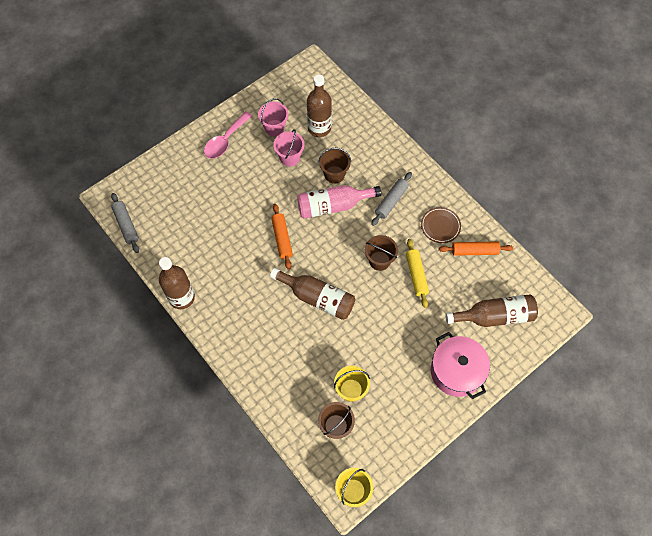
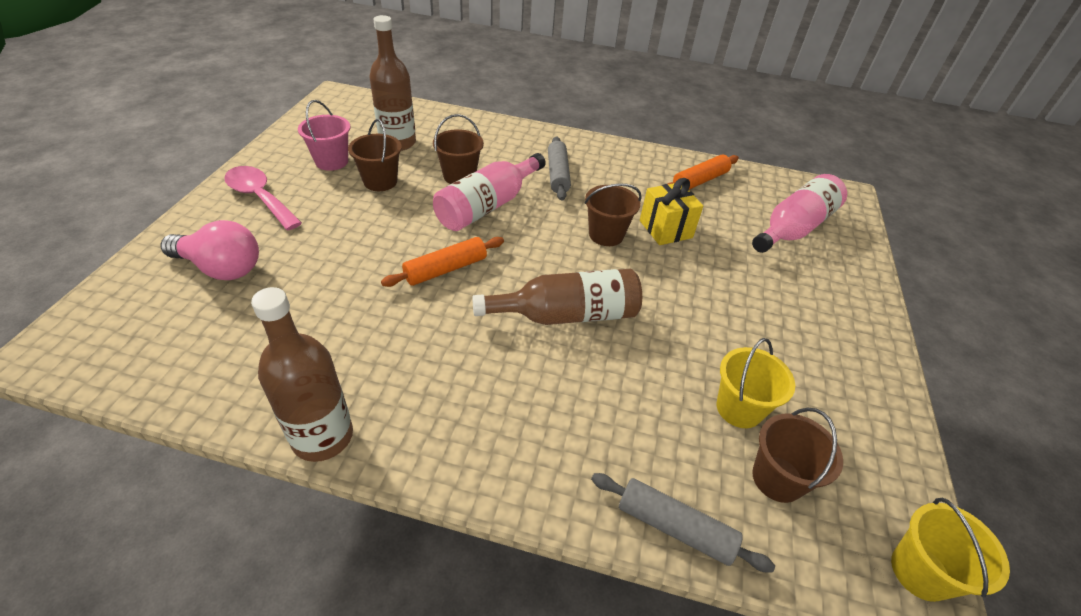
camera: 40 degrees left, 20 degrees down
grey rolling pin [111,193,139,253] -> grey rolling pin moved to [591,473,775,573]
pink spoon [204,111,252,158] -> pink spoon turned 135 degrees clockwise [224,166,302,230]
orange rolling pin [271,204,293,270] -> orange rolling pin turned 75 degrees counterclockwise [381,237,504,287]
pink bucket [273,129,305,167] -> brown bucket [348,119,402,191]
yellow rolling pin [406,239,429,308] -> yellow gift [640,178,703,245]
brown plate [421,207,461,243] -> none
pink pot [431,332,490,399] -> none
brown bottle [445,294,538,327] -> pink bottle [752,174,847,253]
none -> pink light bulb [160,220,259,280]

